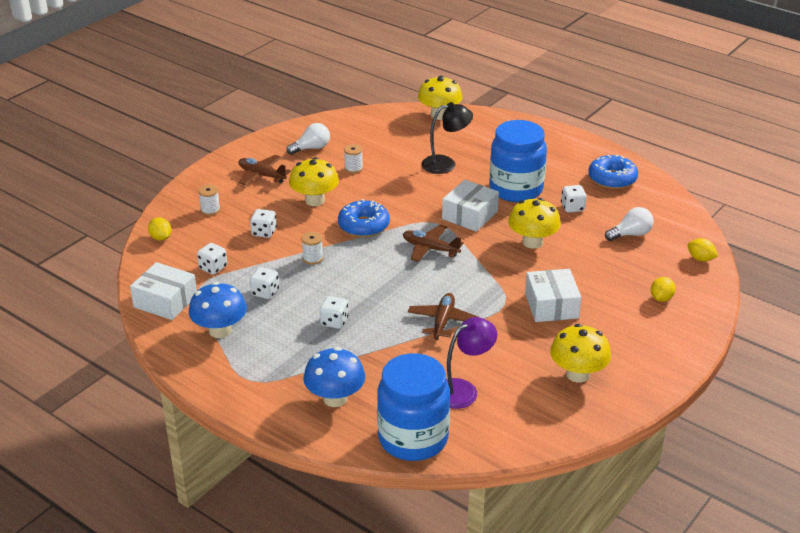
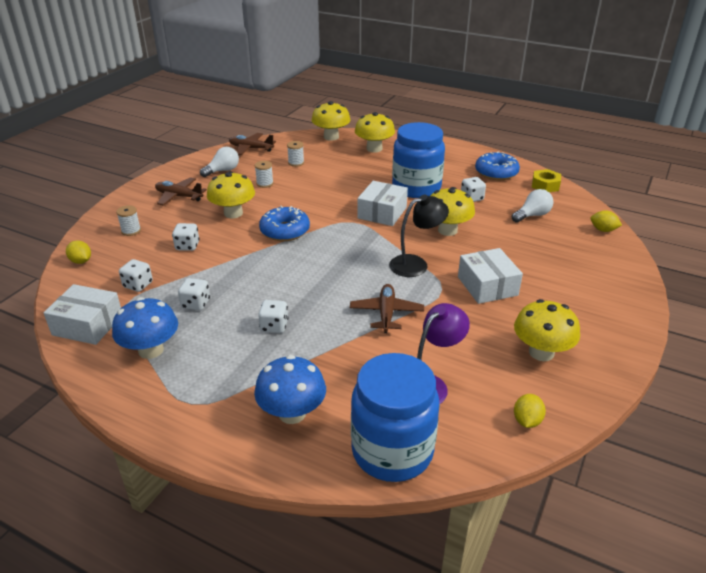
camera: 10 degrees left, 0 degrees up
white spool [301,232,323,265] -> white spool moved to [287,141,304,167]
brown plane [403,224,464,262] -> brown plane moved to [229,133,276,155]
black lamp [421,102,473,174] -> black lamp moved to [389,195,449,277]
yellow lemon [651,277,676,302] -> yellow lemon moved to [514,394,546,428]
none -> yellow mushroom [355,112,395,153]
none -> yellow nut [532,169,561,192]

